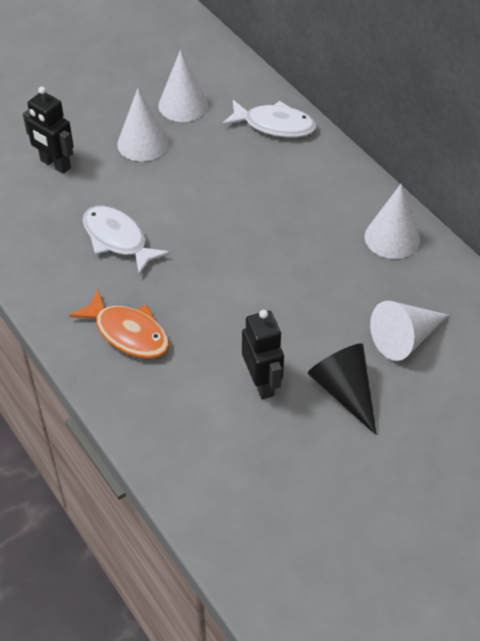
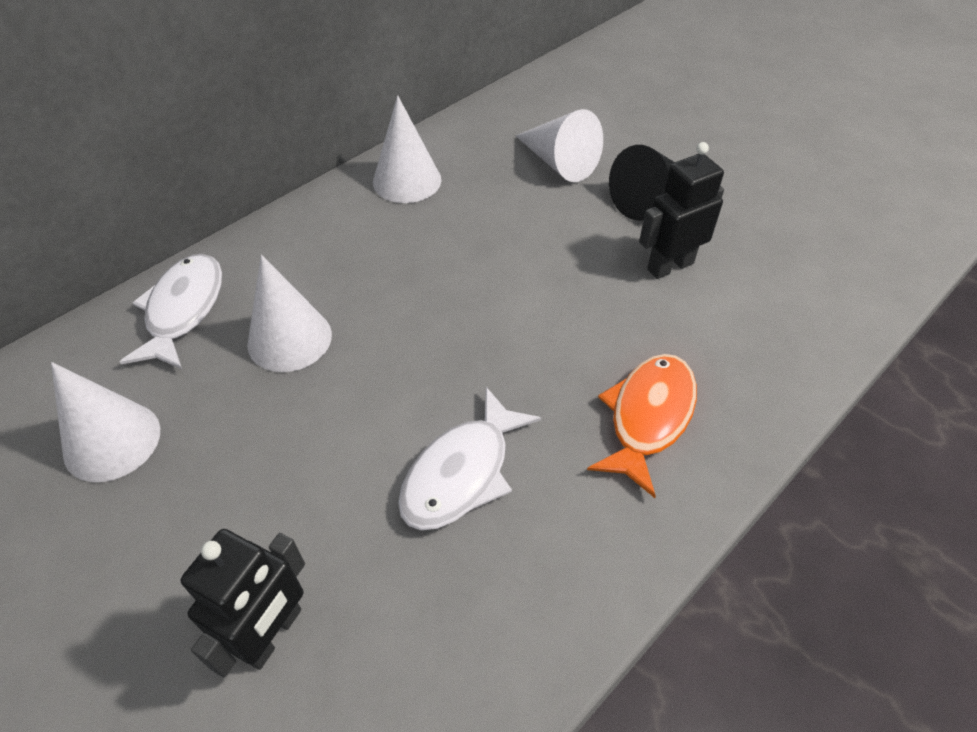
camera: 100 degrees left, 0 degrees up
white cone [117,88,169,161] -> white cone moved to [247,255,332,372]

